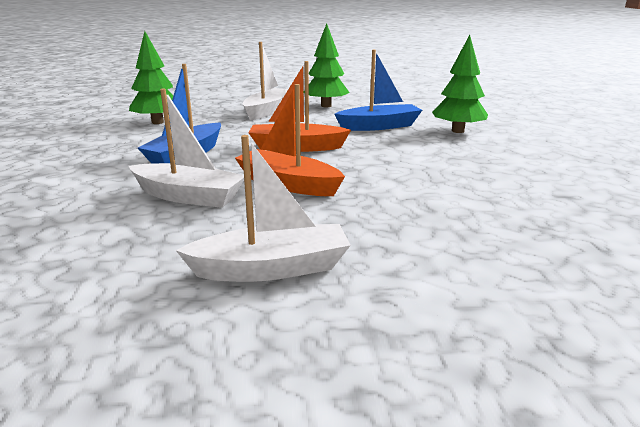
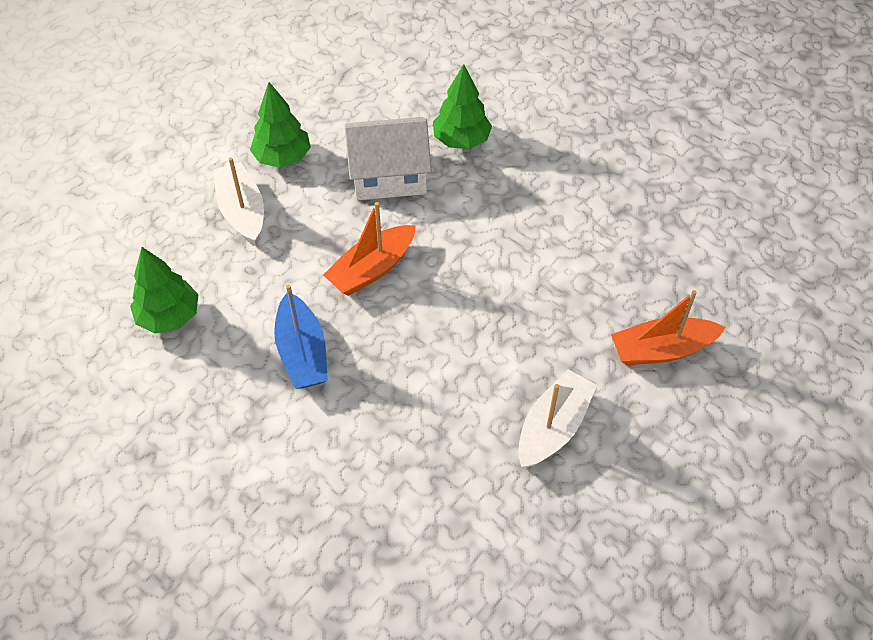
camera: 45 degrees left, 30 degrees up
white boat [129,88,244,208] -> none
orange boat [235,84,345,196] -> orange boat moved to [611,290,726,365]
blue boat [334,50,422,131] -> white house [345,117,432,200]

